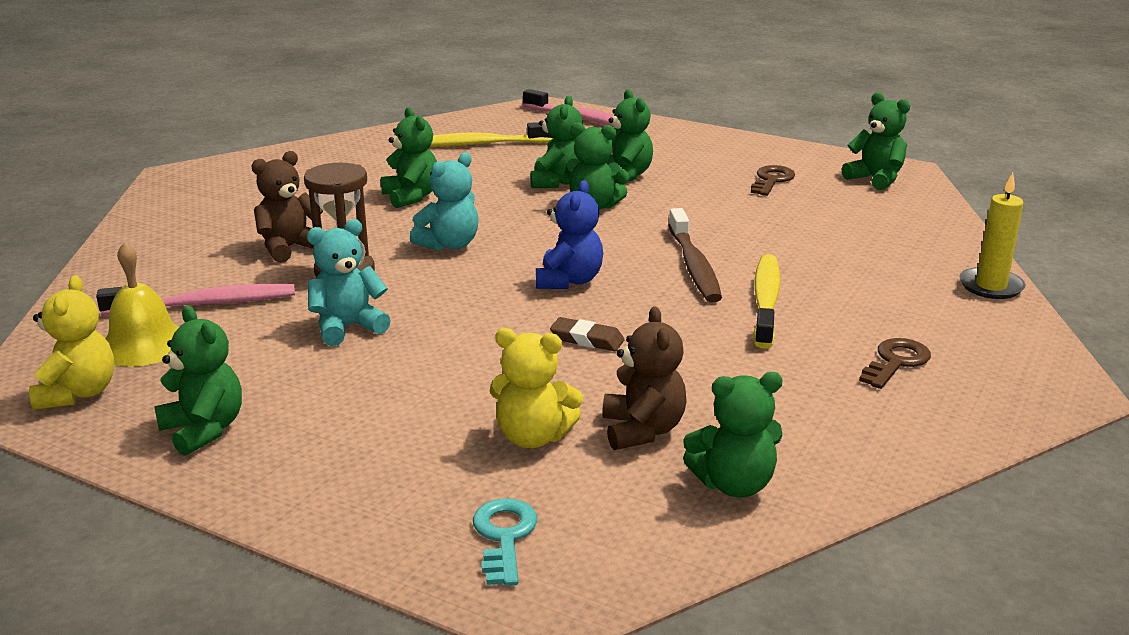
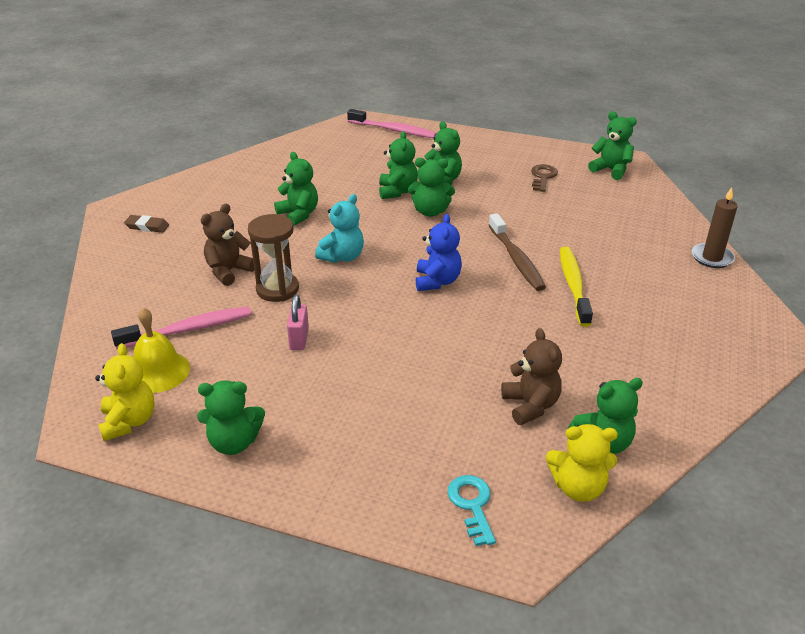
camera: 10 degrees left, 10 degrees up
green teddy bear [154,306,242,456] -> green teddy bear turned 135 degrees clockwise [197,380,265,455]
turquoise teddy bear [307,219,391,346] -> pink padlock [287,295,309,350]
yellow toothbrush [430,122,553,147] -> none
yellow teddy bear [490,328,583,448] -> yellow teddy bear moved to [546,424,618,502]
brown eraser [550,317,625,351] -> brown eraser moved to [124,215,169,233]
brown key [859,338,931,389] -> none
yellow candle [959,173,1026,299] -> brown candle [692,187,738,268]

